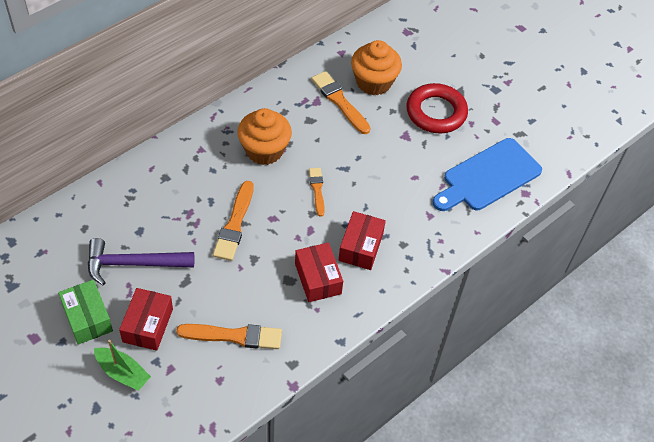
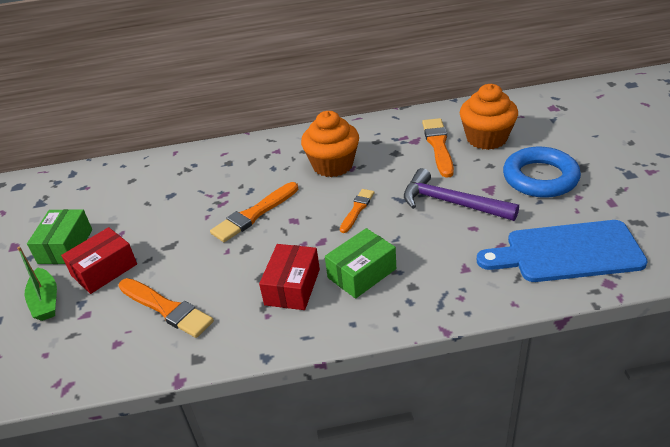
camera: 40 degrees right, 15 degrees down
purple hammer [88,238,194,285] -> purple hammer moved to [404,168,519,221]
red box [338,211,386,270] -> green box [325,228,396,299]
red ring [407,83,468,134] -> blue ring [503,147,581,198]

